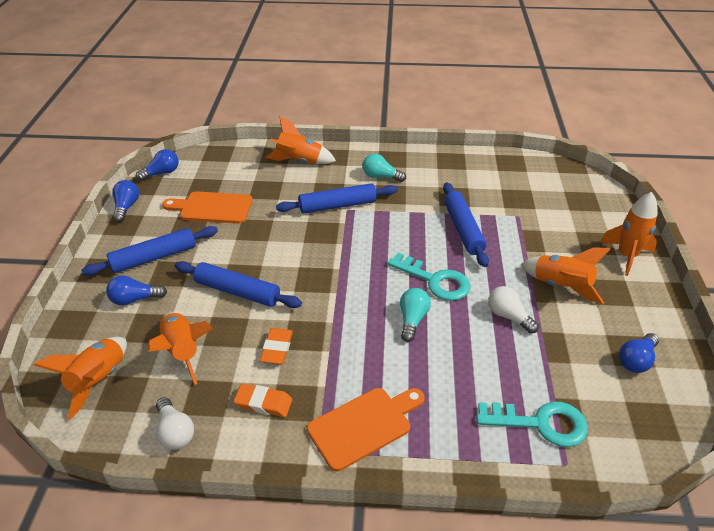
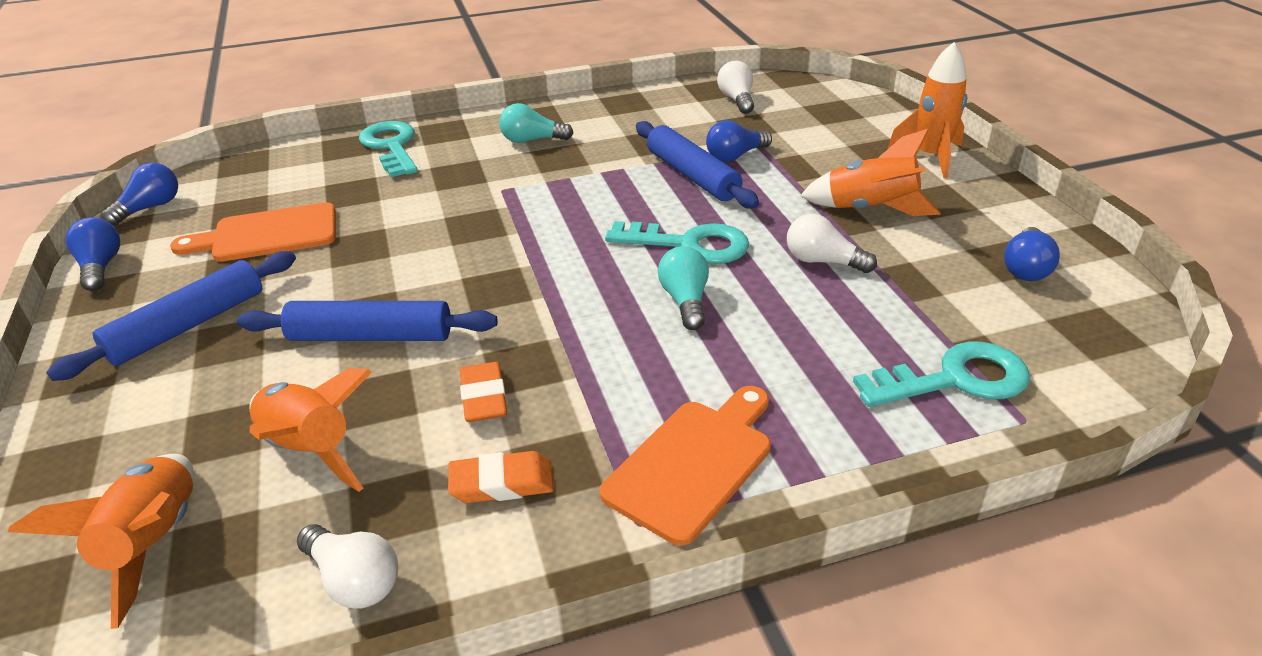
camera: 20 degrees left, 5 degrees down
blue light bulb [106,276,167,305] -> blue light bulb moved to [706,120,772,162]
orange rocket [266,116,336,164] -> turquoise key [359,121,418,177]
blue rolling pin [276,183,398,214] -> none
none -> white light bulb [717,61,754,114]

